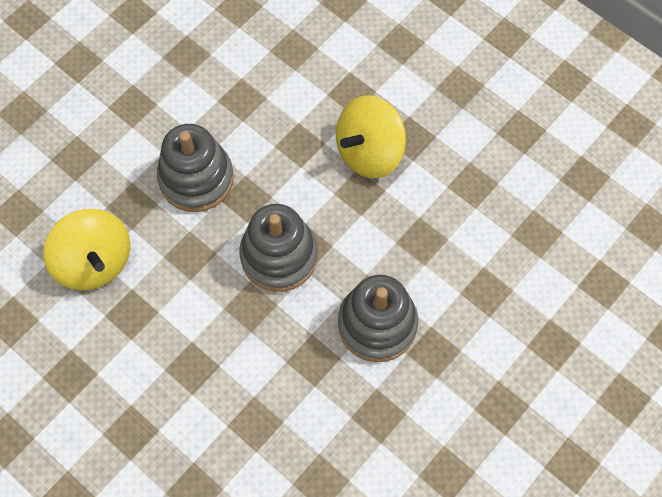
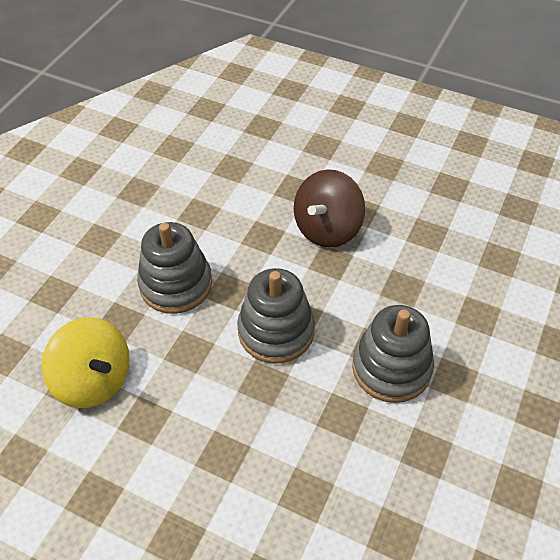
camera: 15 degrees left, 15 degrees down
yellow spinning top [336,95,406,178] -> brown spinning top [294,170,365,248]

